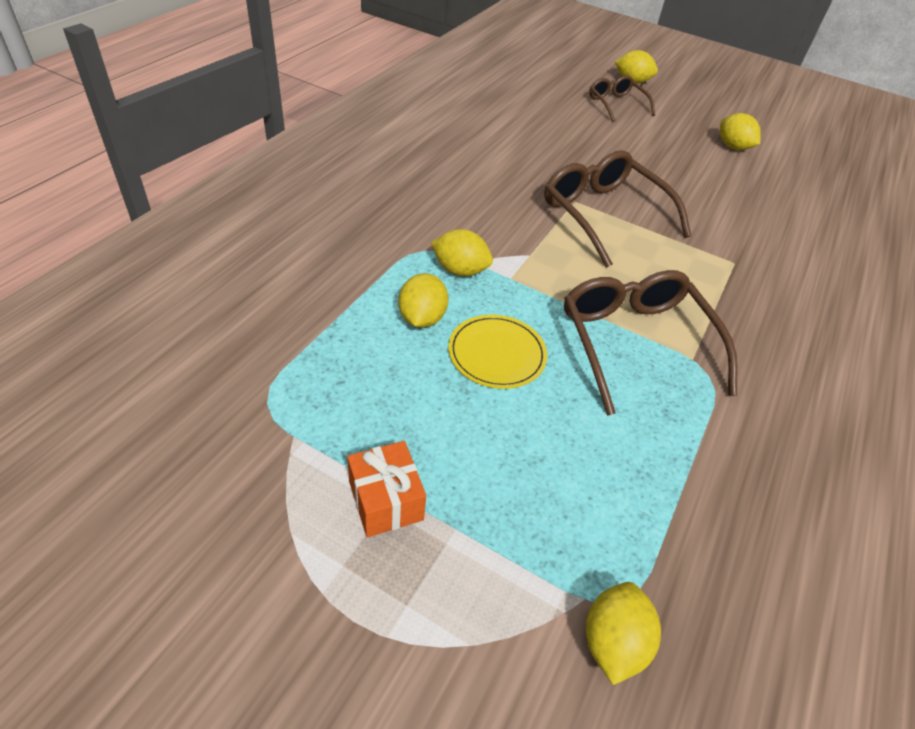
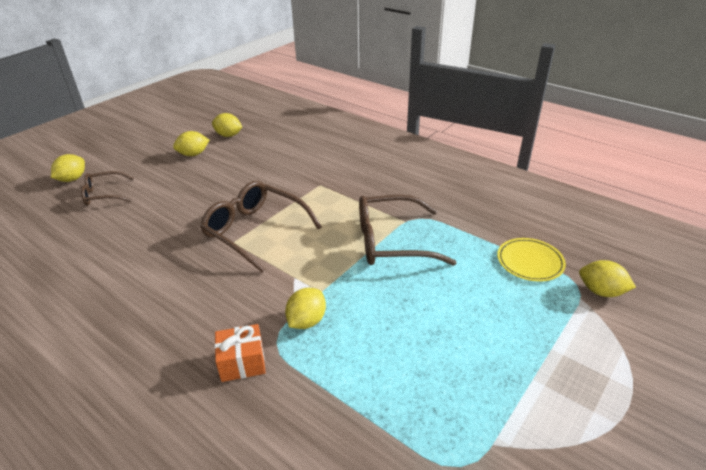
camera: 75 degrees left, 10 degrees down
orange gift [347,441,426,537] -> orange gift moved to [215,324,266,382]
yellow lemon [398,273,449,328] -> yellow lemon moved to [212,113,242,137]
yellow plate [448,315,547,389] -> yellow plate moved to [497,238,566,282]
brown glasses [544,150,692,268] -> brown glasses turned 60 degrees clockwise [200,181,322,273]

